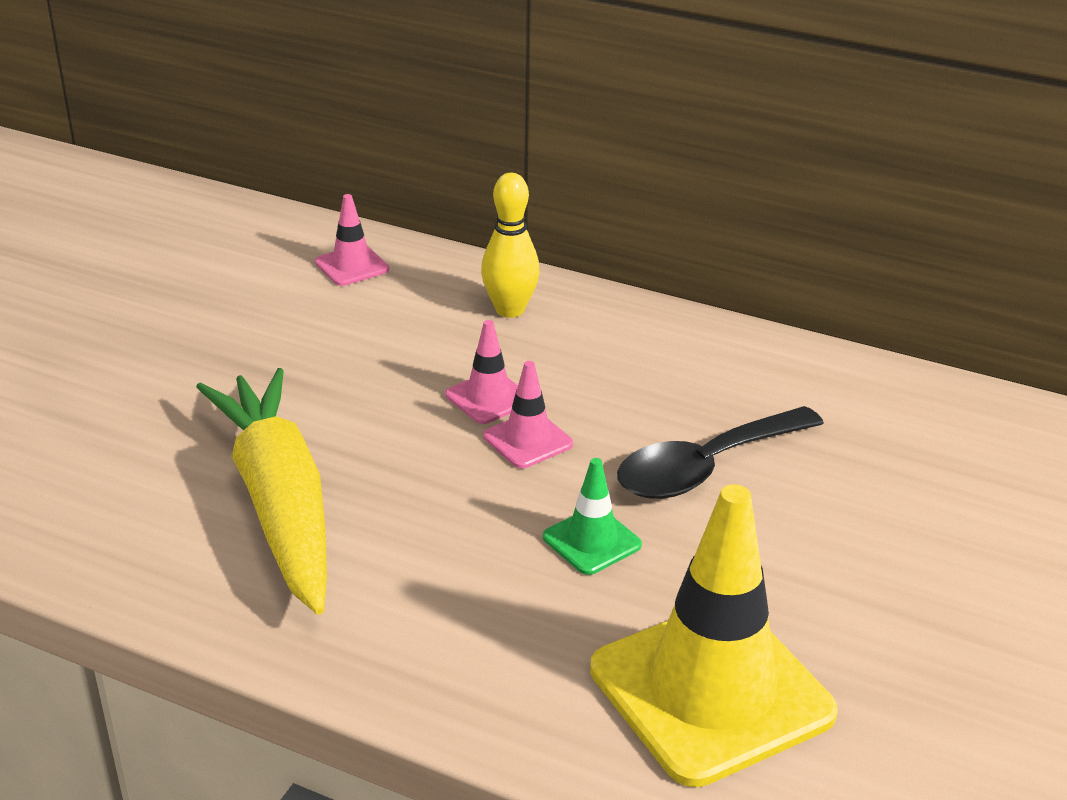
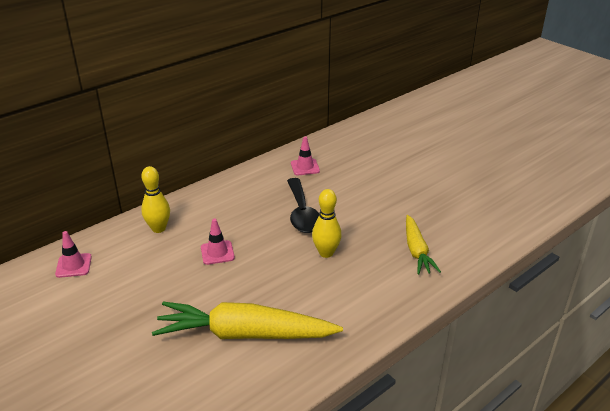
camera: 65 degrees left, 0 degrees up
pink traffic cone [483,361,573,468] -> pink traffic cone moved to [291,137,320,175]
green traffic cone [543,458,642,575] -> yellow bowling pin [312,189,342,258]
yellow traffic cone [590,484,838,787] -> yellow carrot [406,215,441,274]

